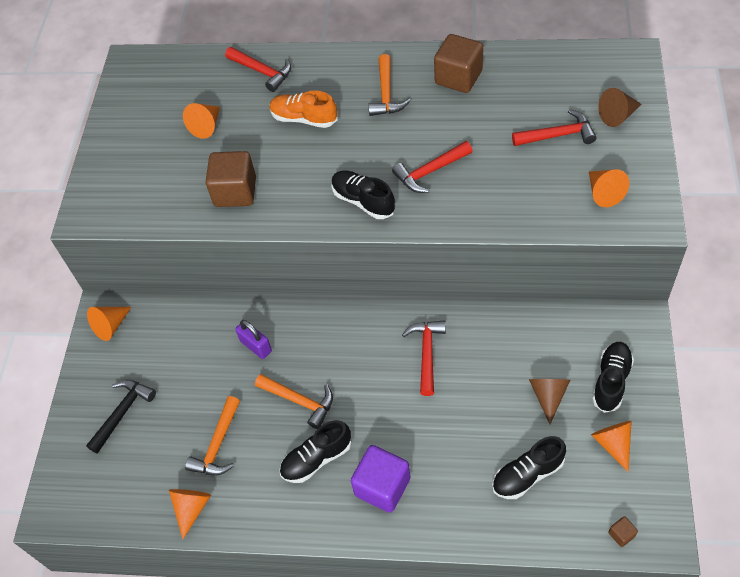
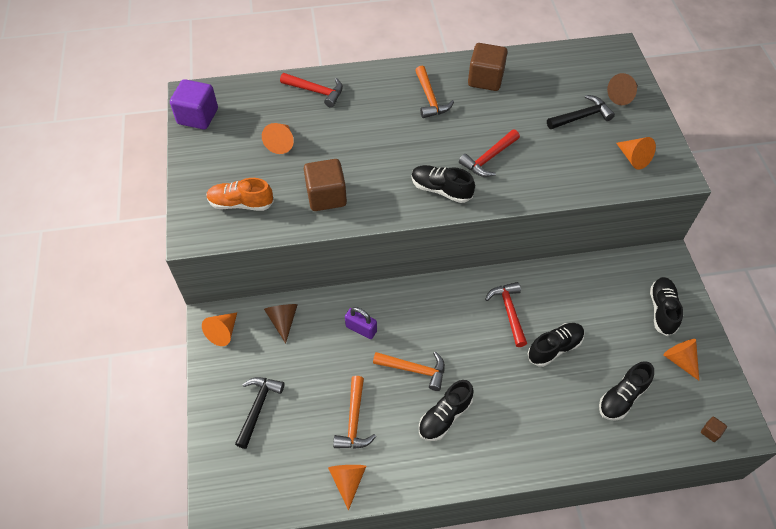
camera: 20 degrees left, 0 degrees up
orange shoe [269,91,337,128] -> orange shoe moved to [206,178,274,211]
purple cube [351,445,410,513] -> purple cube moved to [170,79,218,129]
red hammer [512,109,596,146] -> black hammer [547,95,615,129]
brown cone [529,379,570,424] -> brown cone moved to [264,304,298,344]
none -> black shoe [528,323,585,367]

